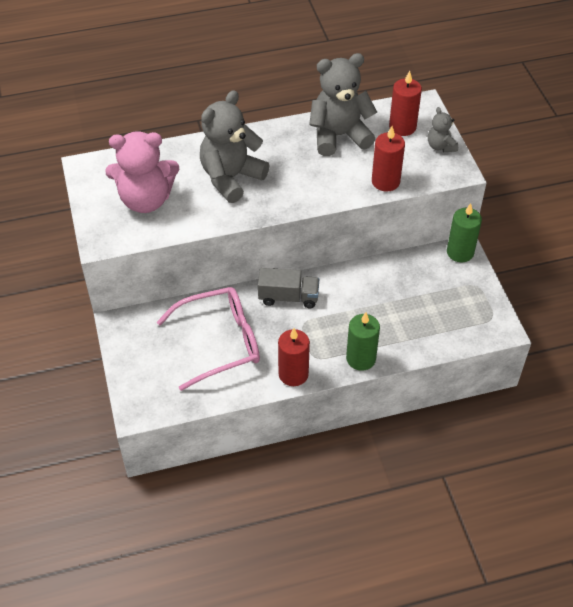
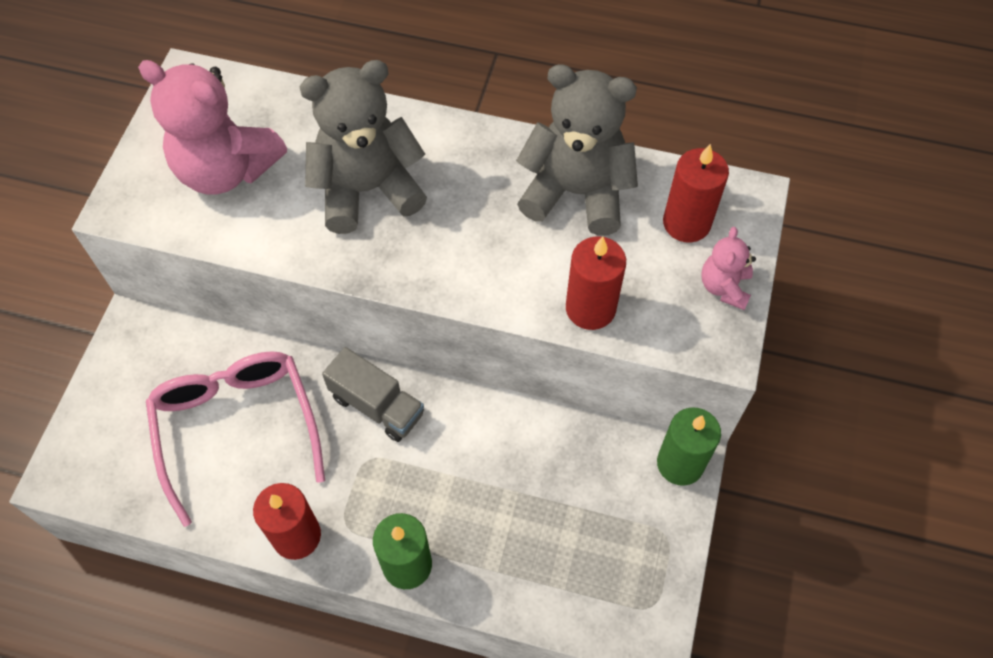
camera: 30 degrees right, 10 degrees up
pink glasses [157,287,260,391] -> pink glasses turned 120 degrees counterclockwise [146,351,325,527]
grey teddy bear [428,107,458,152] -> pink teddy bear [701,227,756,310]

